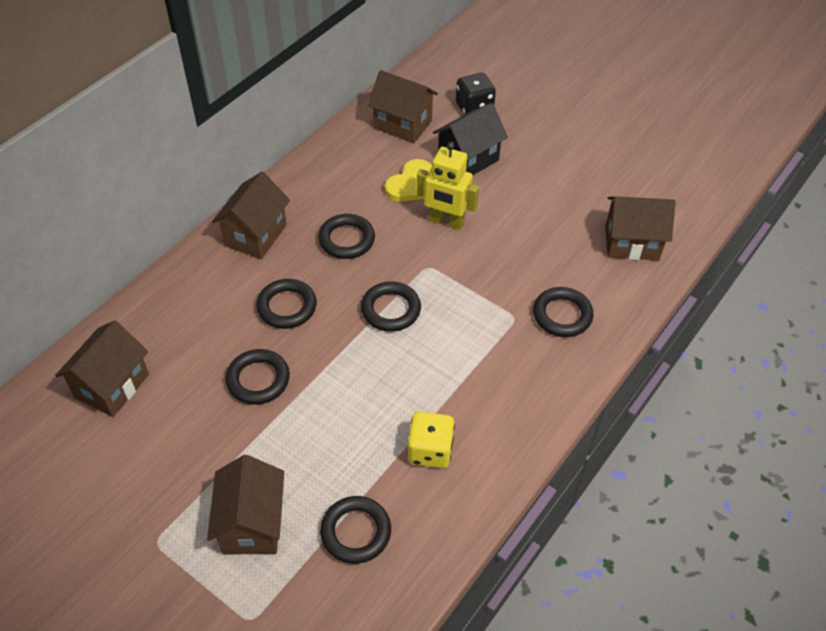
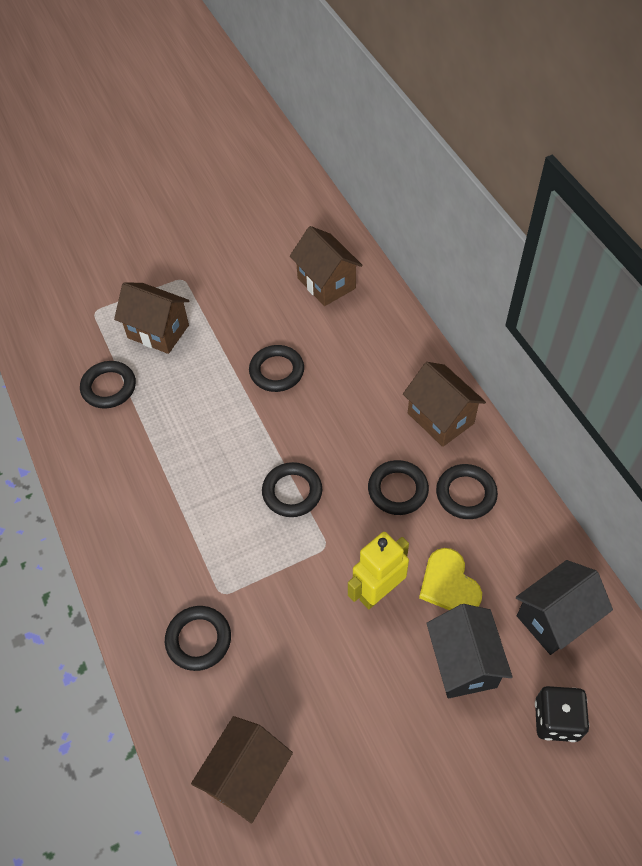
camera: 120 degrees right, 5 degrees up
black ring [256,279,317,329] -> black ring moved to [436,464,498,519]
brown house [368,70,438,143] -> black house [516,560,613,655]
yellow dice [407,411,455,468] -> none

